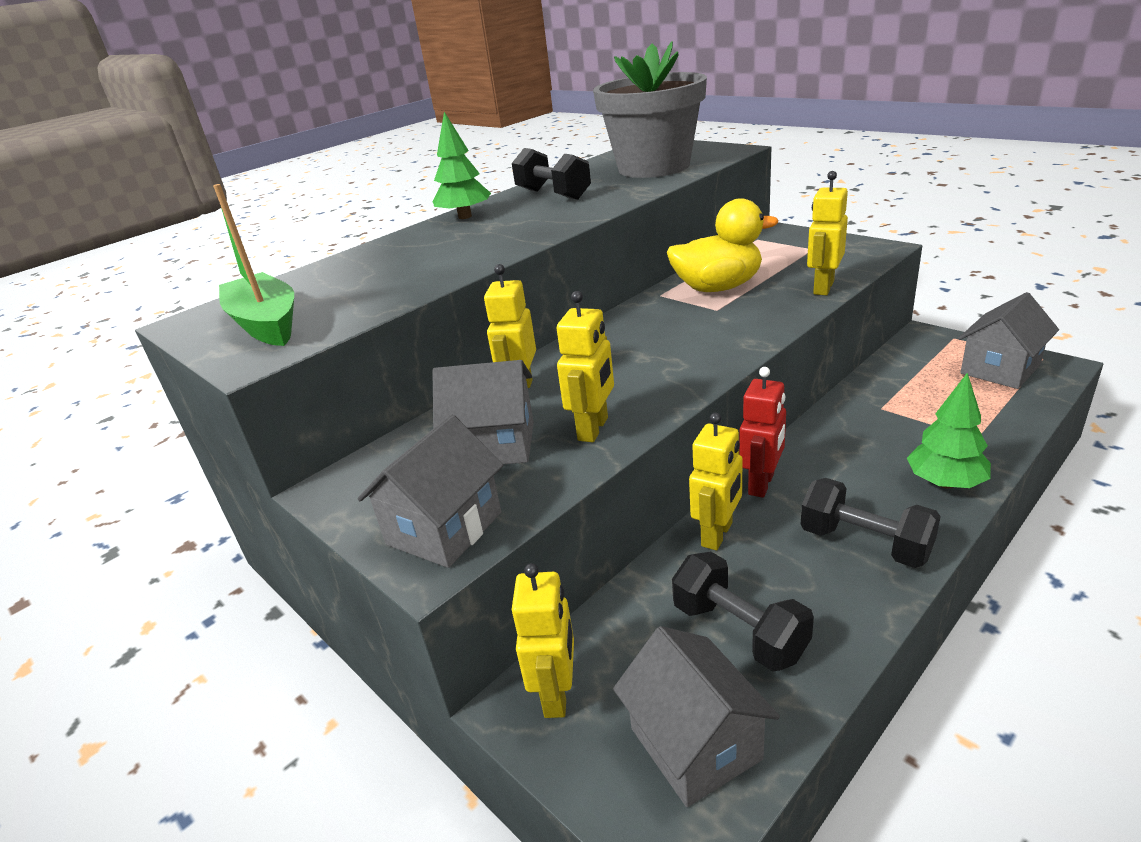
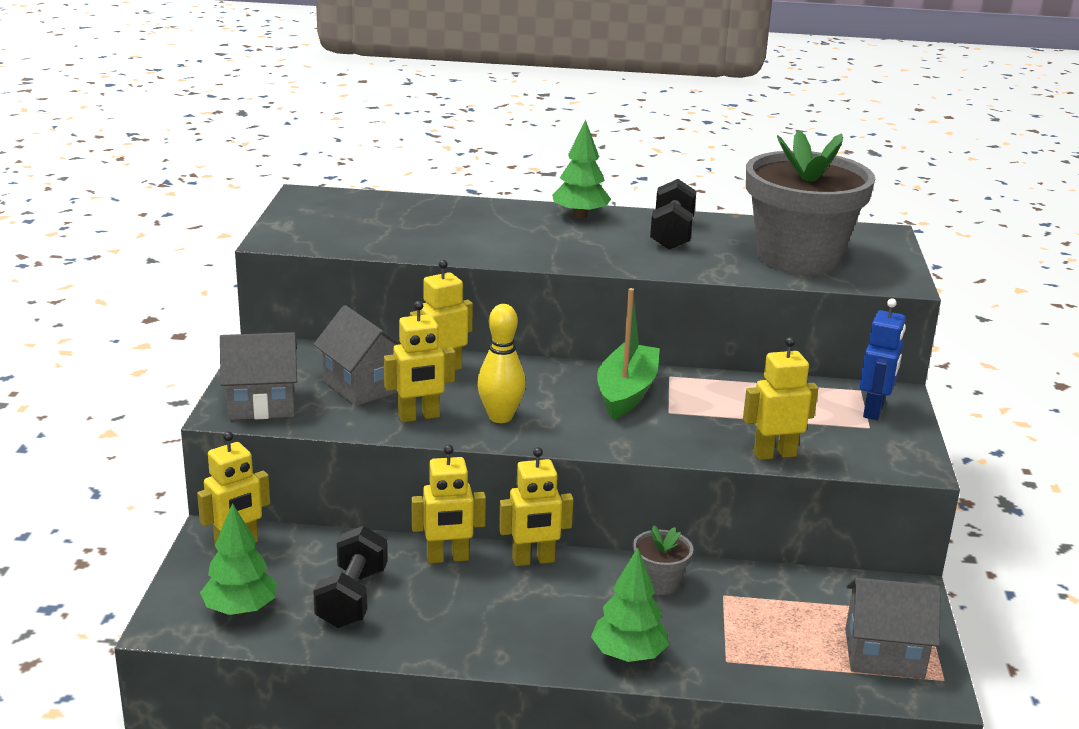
camera: 45 degrees right, 5 degrees down
green boat [213,184,294,346] -> green boat moved to [597,288,660,420]
grey house [613,626,780,807] -> green tree [200,503,277,615]
yellow duck [667,198,778,292] -> none
red robot [739,367,786,498] -> yellow robot [499,447,574,566]
black dumbbell [801,478,941,568] -> none
none -> yellow bowling pin [477,304,526,423]
none -> grey flower pot [633,525,693,595]
none -> blue robot [860,298,906,420]

